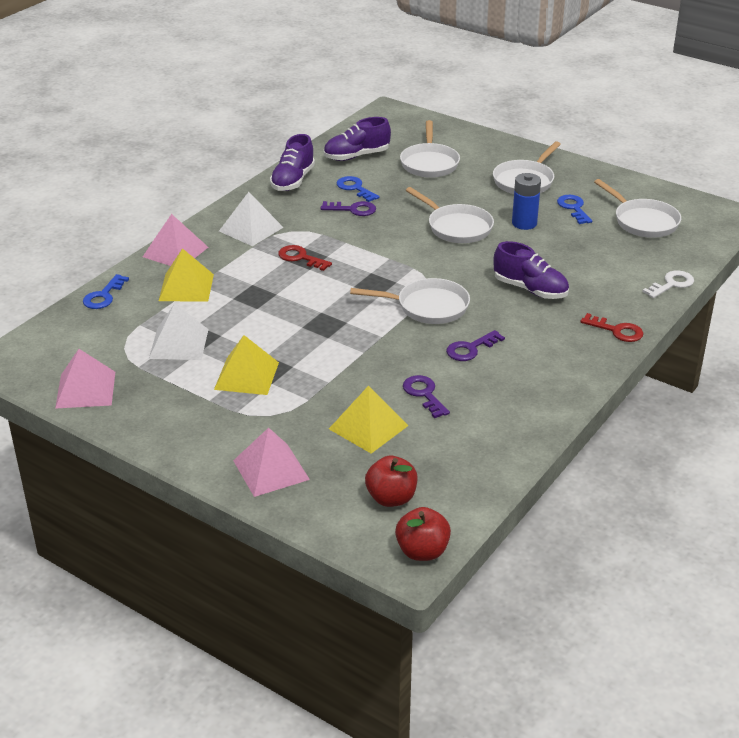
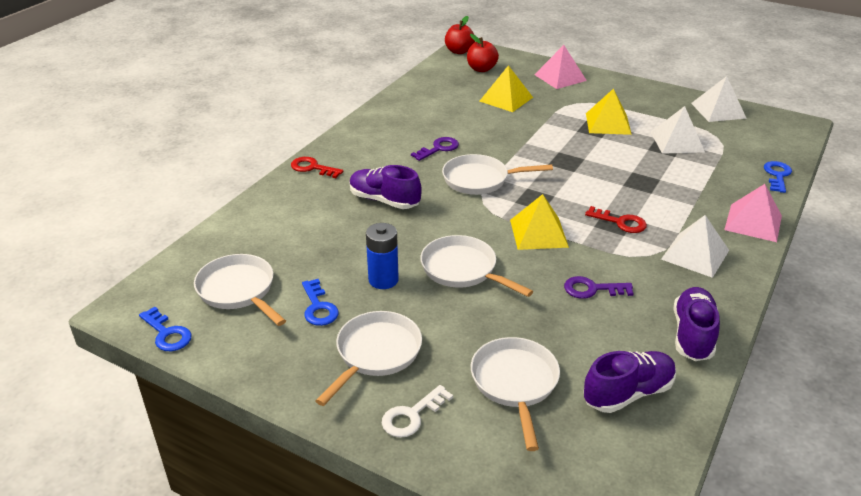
camera: 175 degrees right, 0 degrees up
pink pyramid [55,349,115,409] -> white pyramid [691,76,747,122]
yellow pyramid [159,248,214,302] -> yellow pyramid moved to [510,194,569,250]
blue key [337,176,380,202] -> blue key moved to [139,307,192,351]
purple key [403,375,450,418] -> none
white key [642,270,694,298] -> white key moved to [382,385,453,438]

